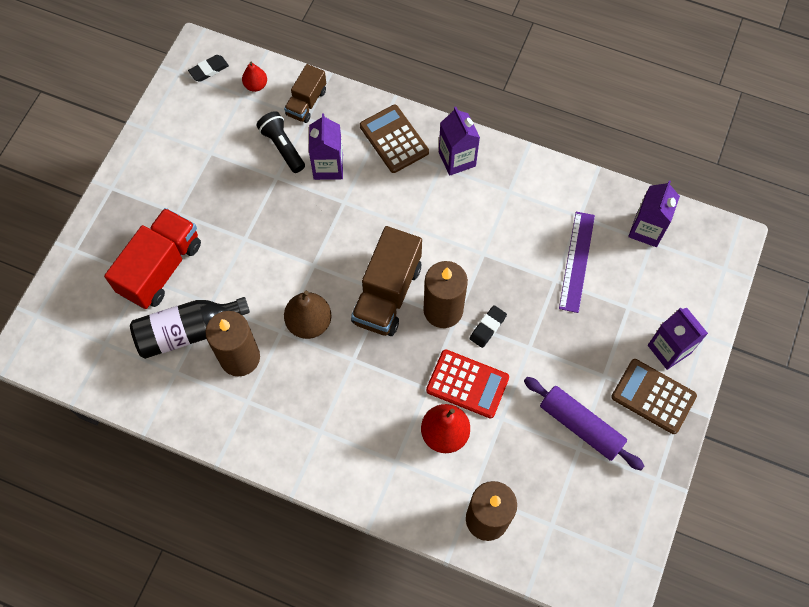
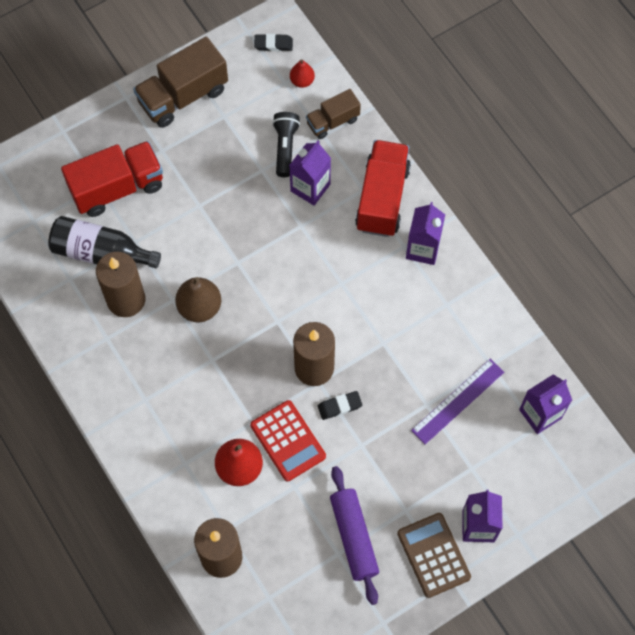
camera: 35 degrees right, 0 degrees up
brown truck [351,226,422,336] -> brown truck moved to [133,37,228,128]
brown calculator [360,105,429,173] -> red truck [355,140,411,237]

